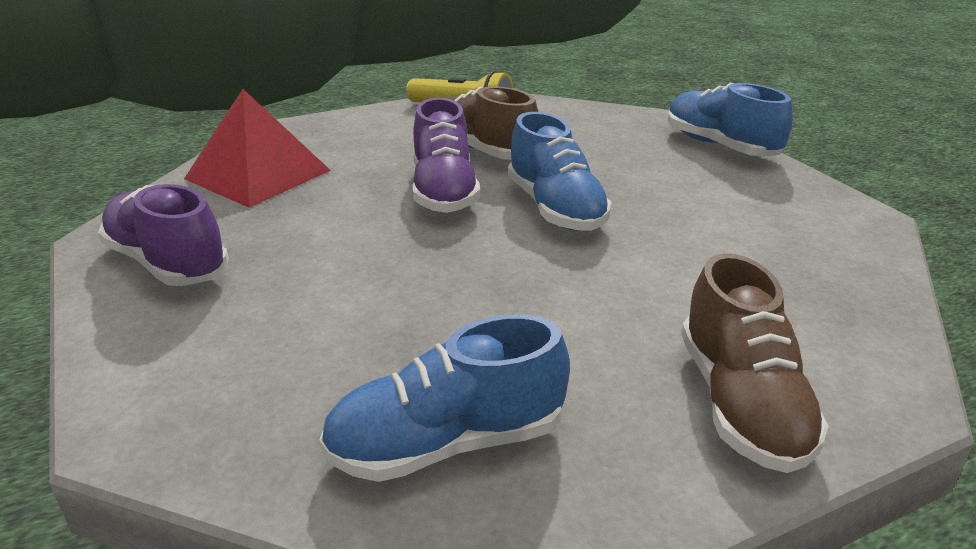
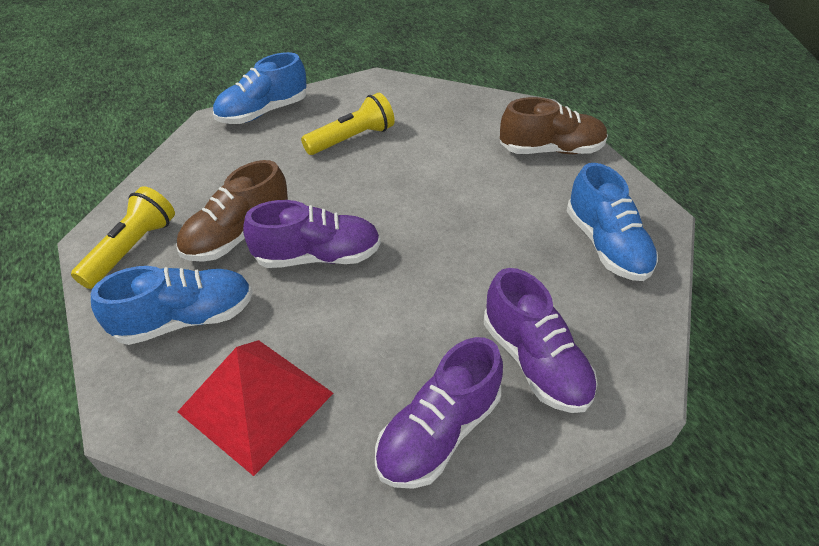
camera: 90 degrees left, 15 degrees up
blue shoe [508,112,611,231] -> blue shoe moved to [91,266,253,345]
none -> yellow flashlight [301,93,395,155]
none -> purple shoe [484,268,597,413]

